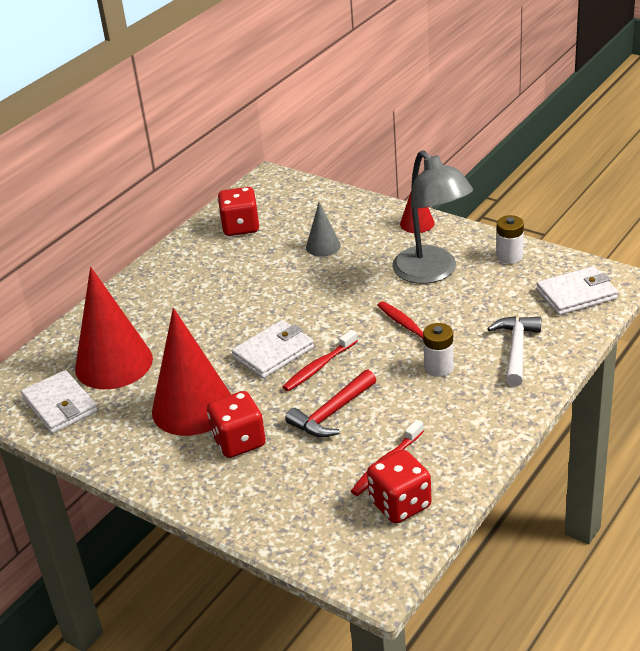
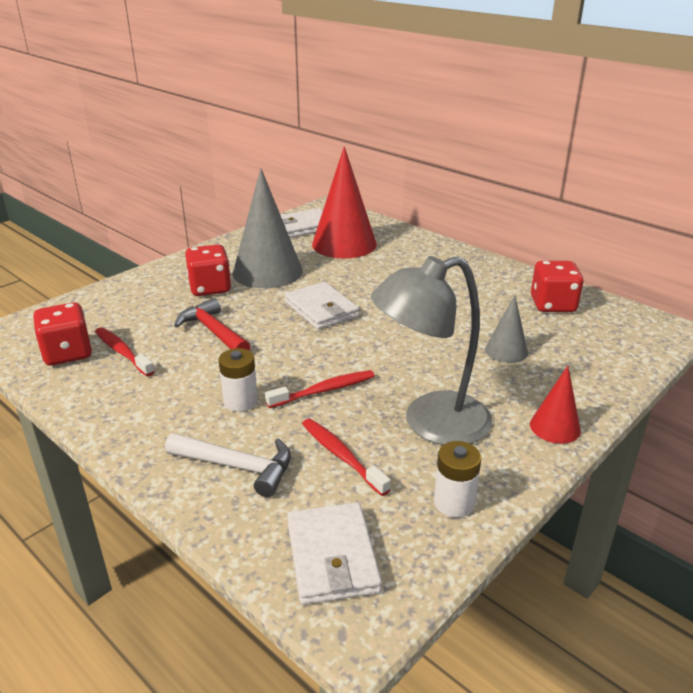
camera: 95 degrees right, 5 degrees down
red cone [152,308,231,436] -> grey cone [233,168,303,288]
red toothbrush [283,330,358,391] -> red toothbrush moved to [302,419,391,496]

